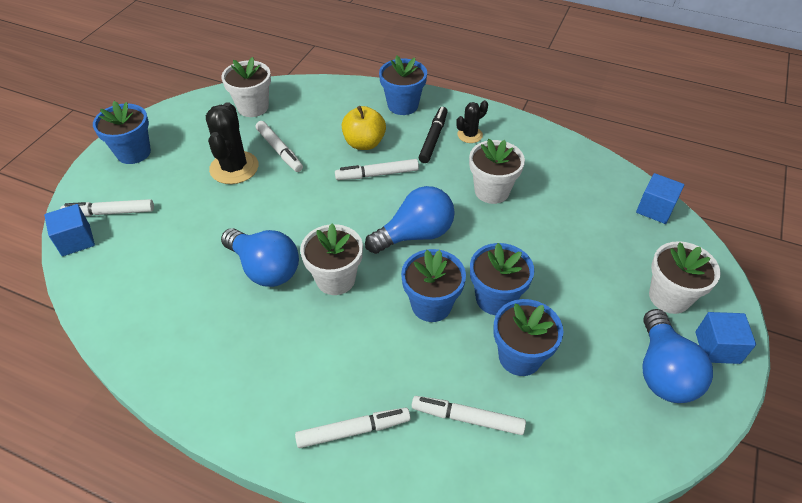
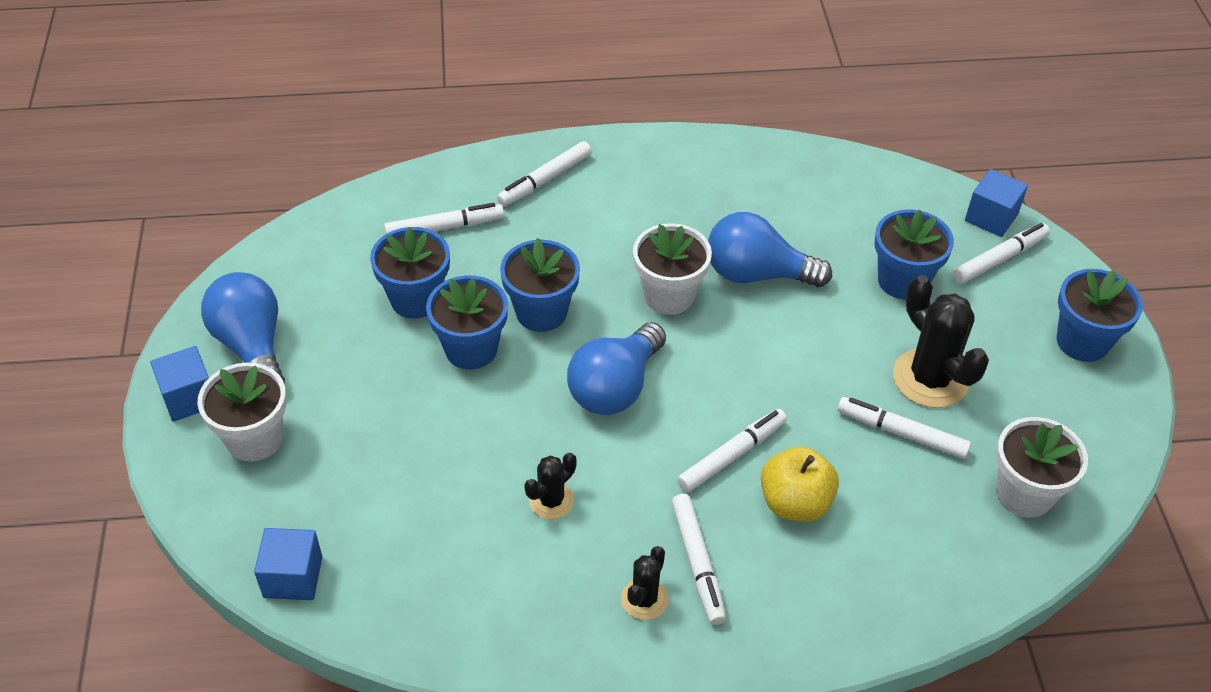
camera: 150 degrees right, 0 degrees up
blue flower pot [379,55,427,115] -> blue flower pot moved to [874,209,954,300]
black marker [419,107,448,163] -> white marker [672,494,726,625]
white flower pot [469,139,525,204] -> black cactus [524,453,577,519]

